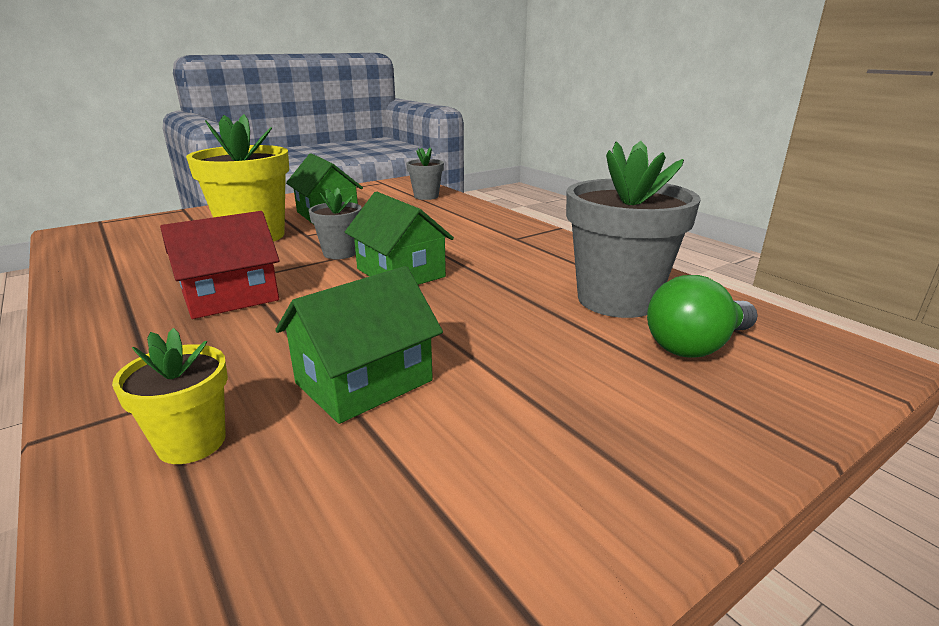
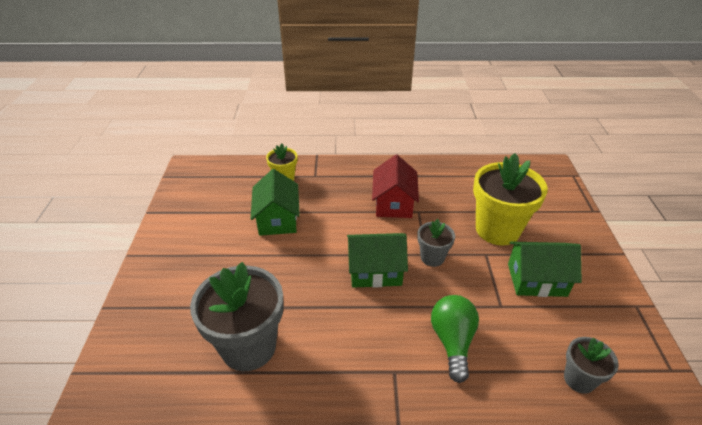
camera: 125 degrees right, 15 degrees up
green light bulb [647,275,758,358] -> green light bulb moved to [431,295,479,383]

